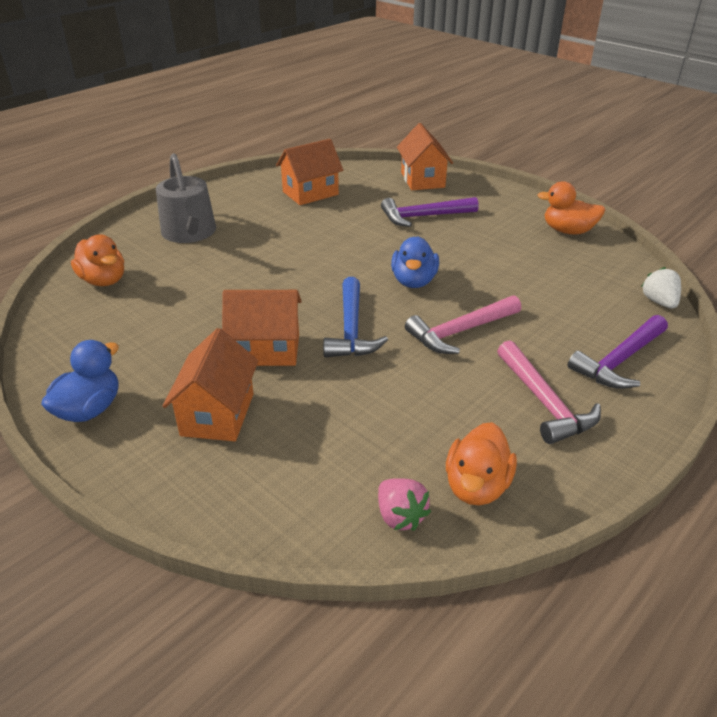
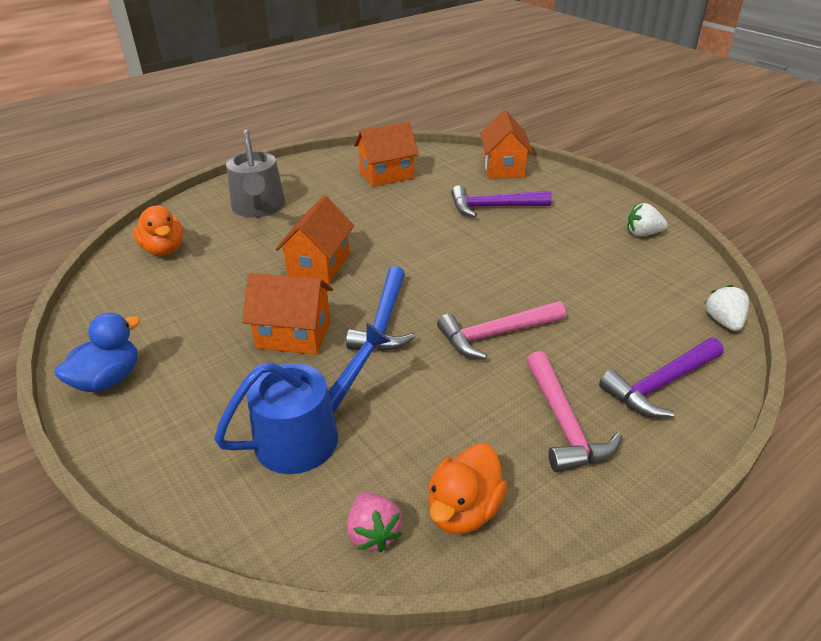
camera: 10 degrees right, 0 degrees up
orange house [162,328,258,441] -> orange house moved to [276,196,354,284]
blue duck [391,236,439,288] -> none
orange duck [538,181,605,234] -> white strawberry [627,203,668,236]
none -> blue watering can [214,323,391,474]

